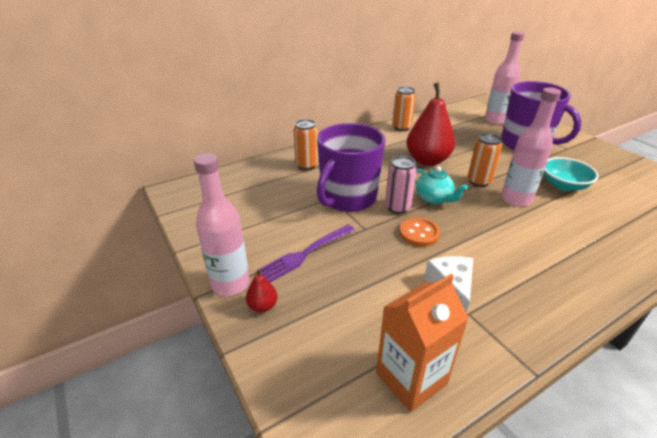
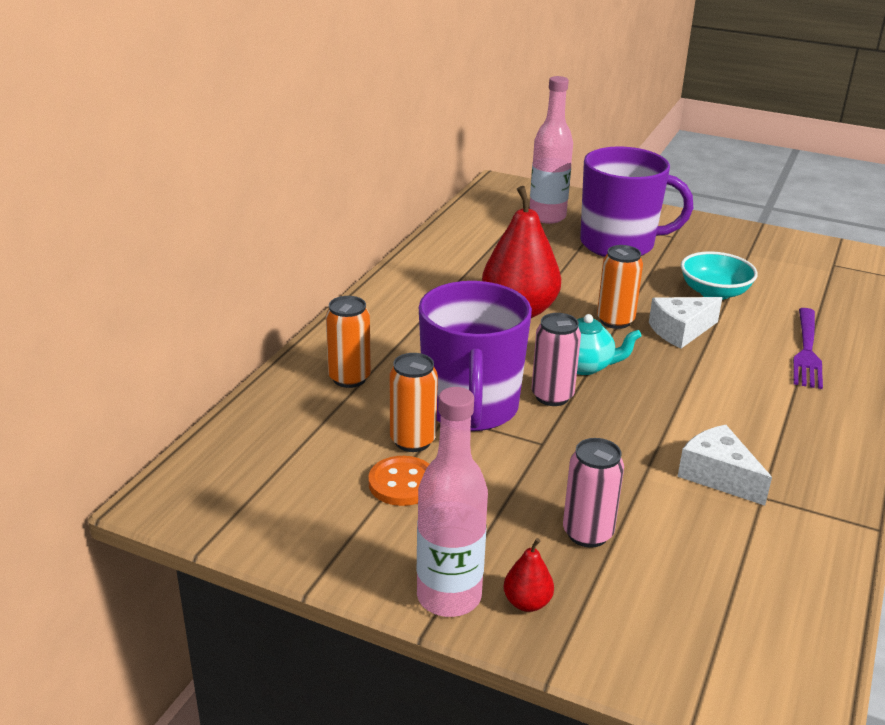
camera: 35 degrees left, 5 degrees down
purple fork [257,224,355,282] -> purple fork moved to [793,308,823,389]
orange carton [376,274,469,412] -> none
orange can [392,87,416,131] -> orange can moved to [390,353,438,452]
orange button [399,217,440,247] -> orange button moved to [369,456,429,506]
pink bottle [501,87,561,207] -> white cheese [649,297,722,348]
none -> pink can [563,438,624,548]

